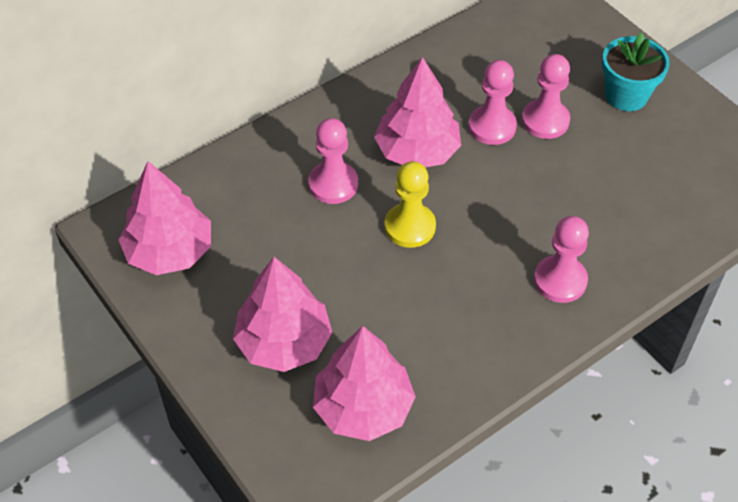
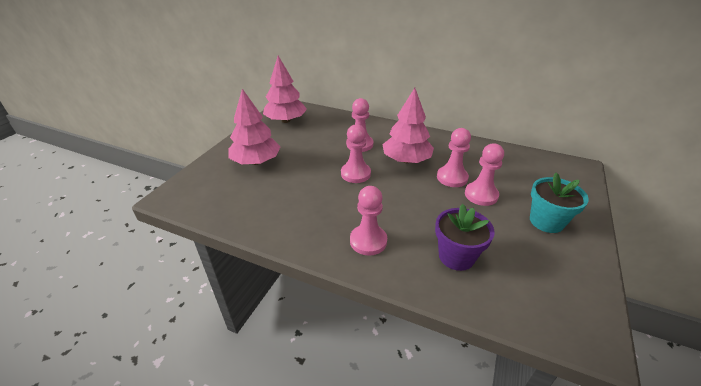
camera: 60 degrees right, 15 degrees down
pink tree [313,326,416,441] -> none
yellow pawn [385,161,436,248] -> pink pawn [341,124,371,183]
none -> purple flower pot [435,204,494,271]

